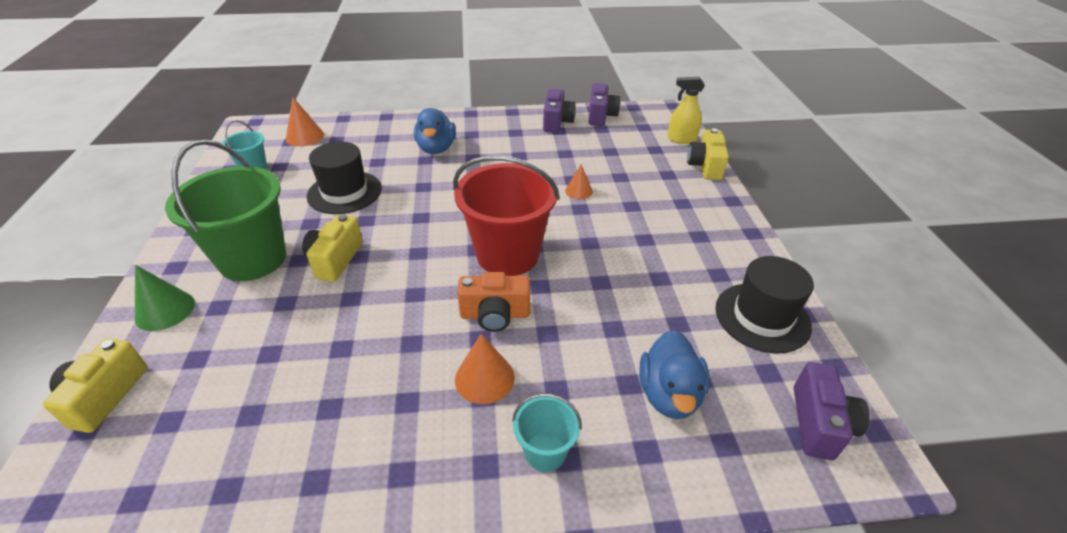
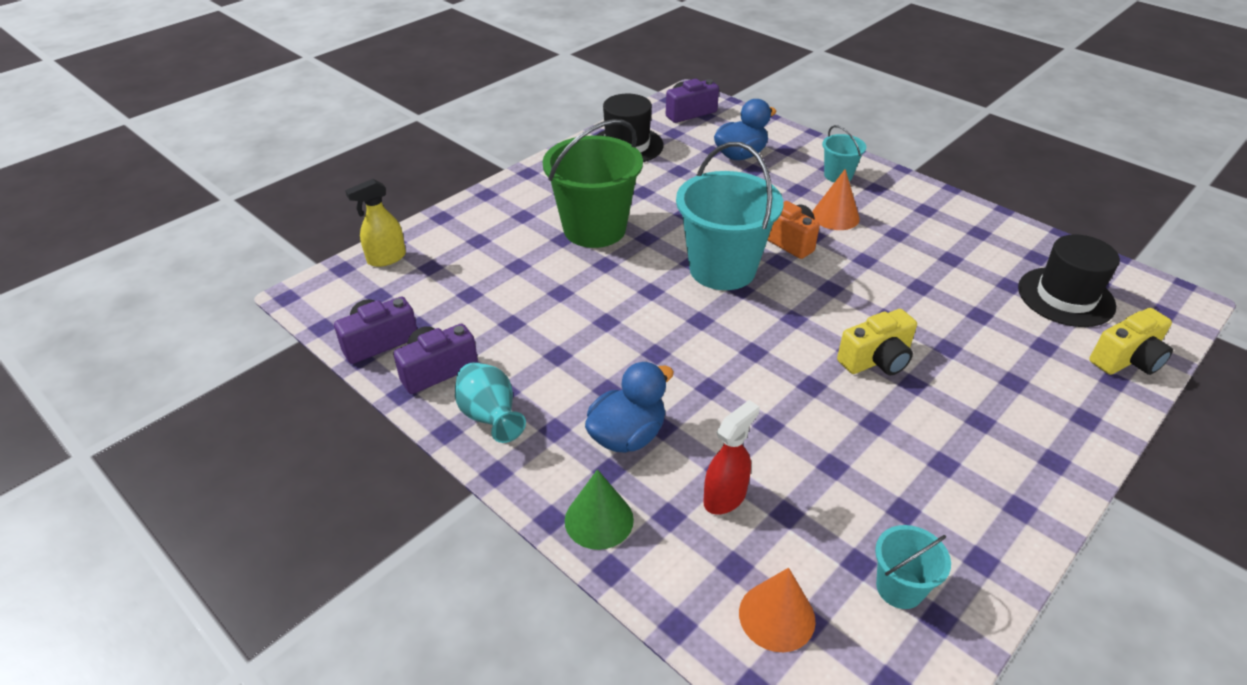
camera: 130 degrees left, 0 degrees up
green cone [135,265,195,331] -> green cone moved to [565,469,634,550]
green bucket [165,140,286,281] -> green bucket moved to [543,119,643,248]
black hat [307,142,382,214] -> black hat moved to [1018,234,1120,327]
red bucket [453,155,560,276] -> turquoise bucket [676,142,784,290]
orange cone [565,164,593,199] -> none
yellow spray bottle [667,77,705,144] -> yellow spray bottle turned 90 degrees clockwise [345,179,406,267]
yellow camera [687,128,729,180] -> none
none -> turquoise vase [455,362,526,443]
none -> red spray bottle [703,400,760,515]

